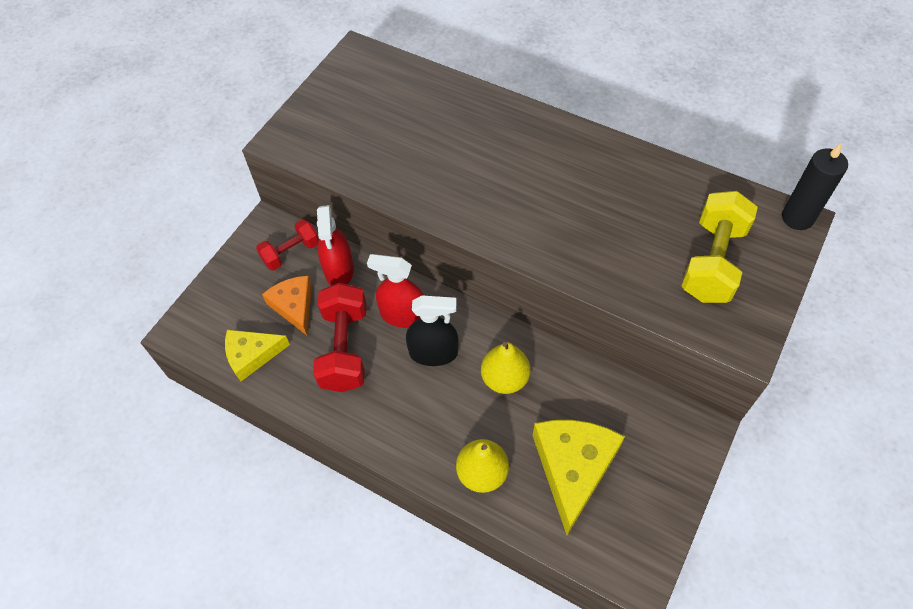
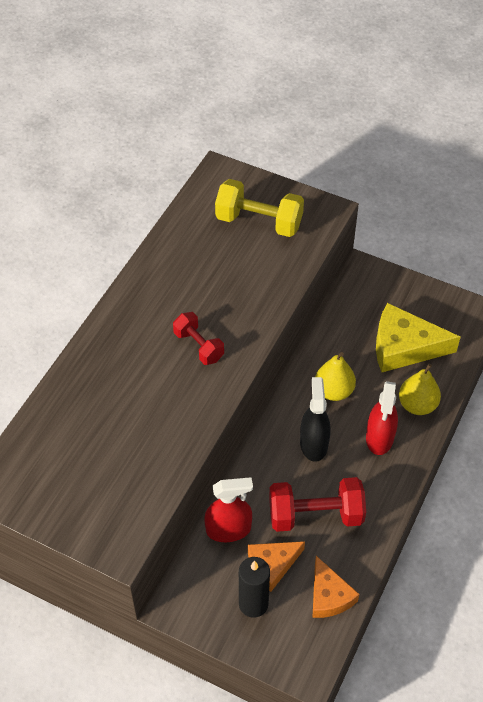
camera: 95 degrees left, 5 degrees down
yellow cheese [225,330,290,382] -> orange cheese [312,556,359,618]
red dumbbell [256,219,319,271] -> red dumbbell moved to [173,312,224,365]
red spray bottle [367,254,424,328] -> red spray bottle moved to [366,381,398,455]
black candle [782,144,848,230] -> black candle moved to [239,557,270,618]

